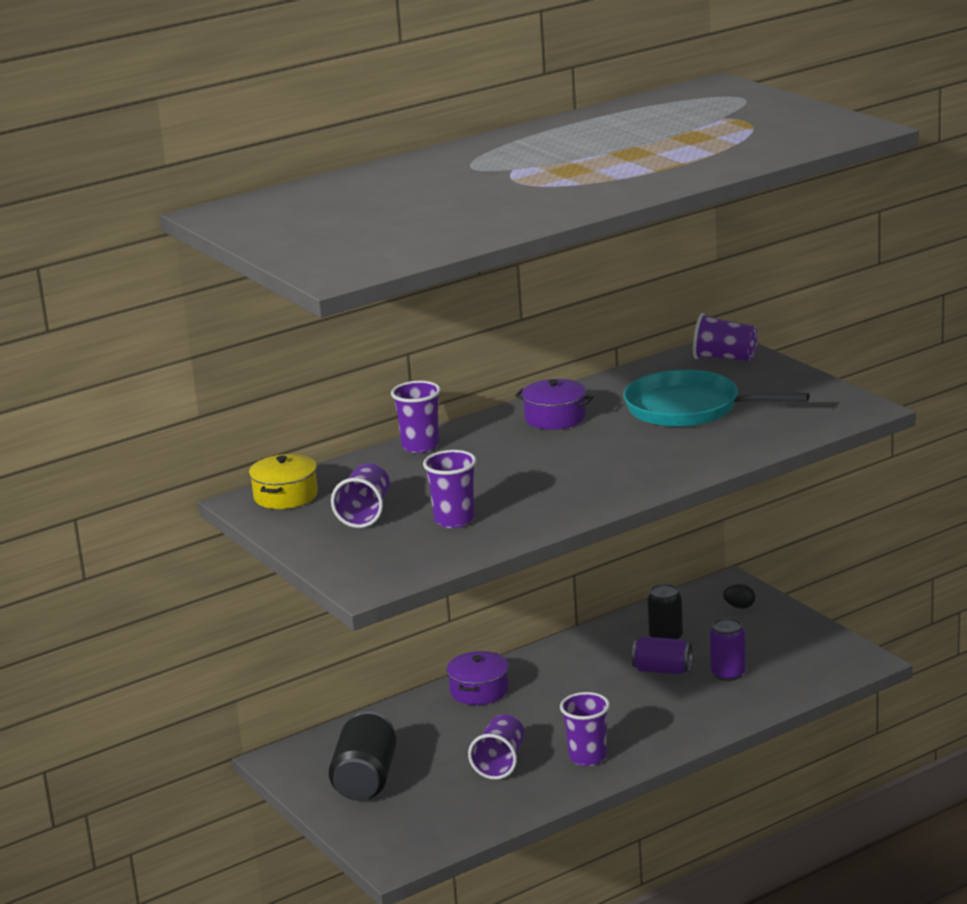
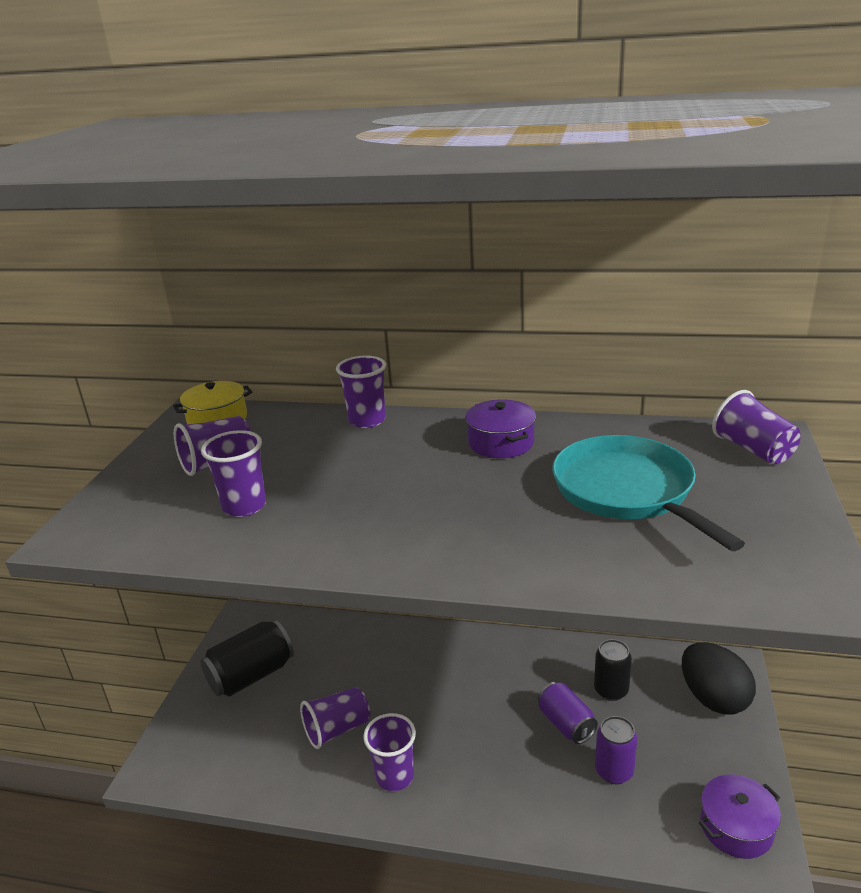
camera: 45 degrees right, 5 degrees up
purple pot [447,651,509,705] -> purple pot moved to [699,775,781,859]
black egg [723,584,755,609] -> black egg [682,642,756,715], size x2.32

